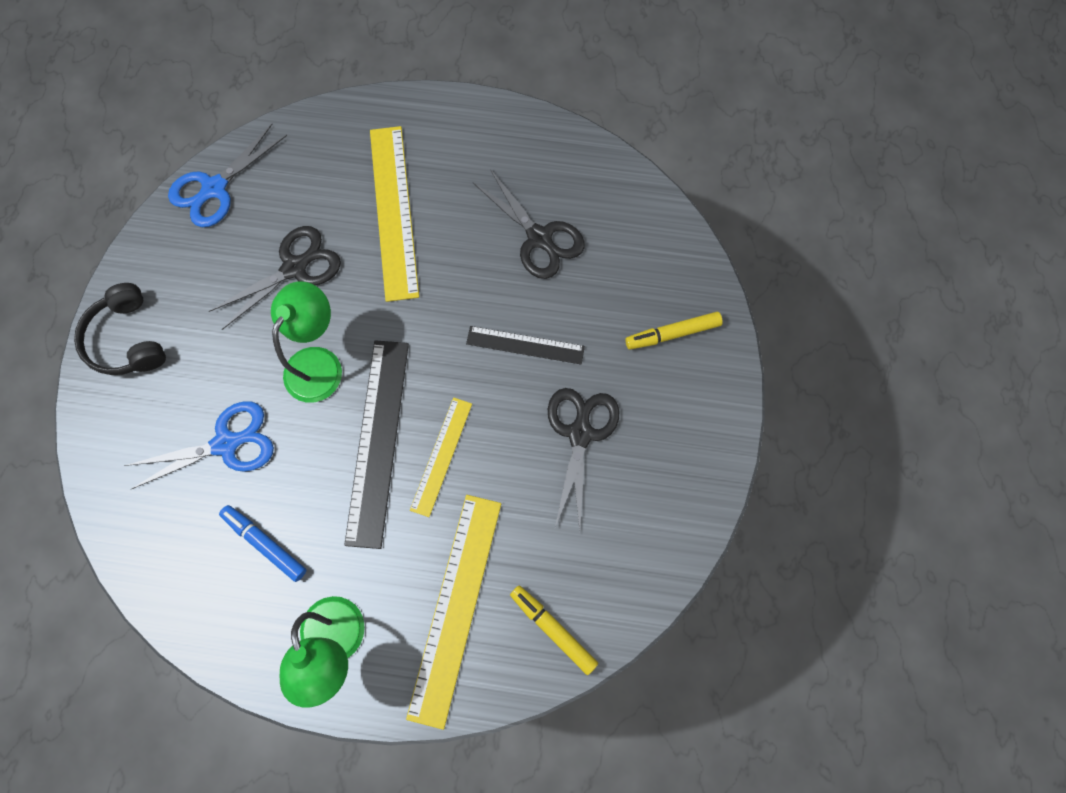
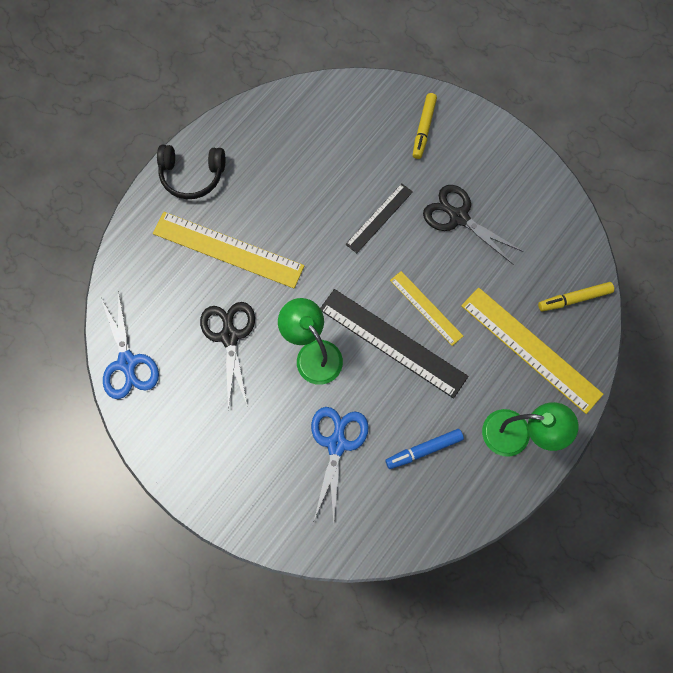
camera: 60 degrees left, 0 degrees up
black headphones [74,283,166,375] -> black headphones moved to [157,145,225,199]
black scissors [473,169,585,279] -> none

